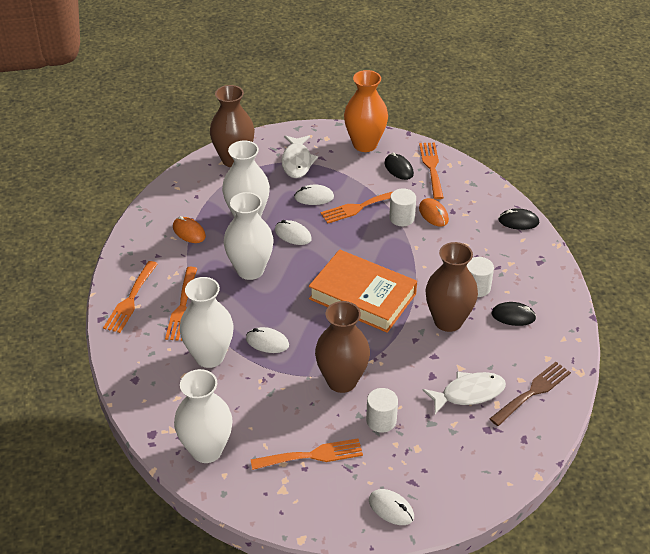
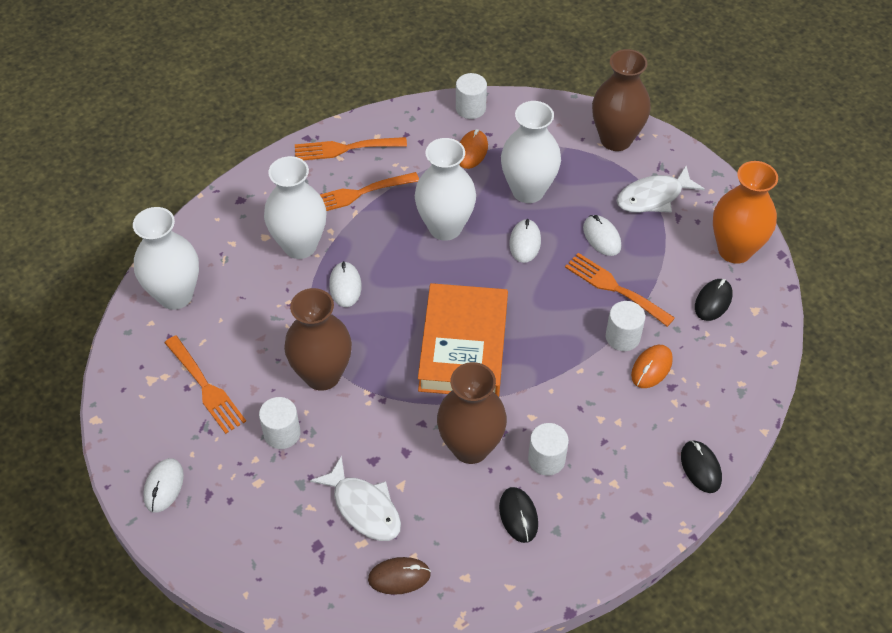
camera: 65 degrees right, 10 degrees up
orange fork [419,142,444,199] -> none
brown fork [490,362,571,426] -> brown mouse [368,557,431,595]
none -> white cylinder [456,73,487,119]

